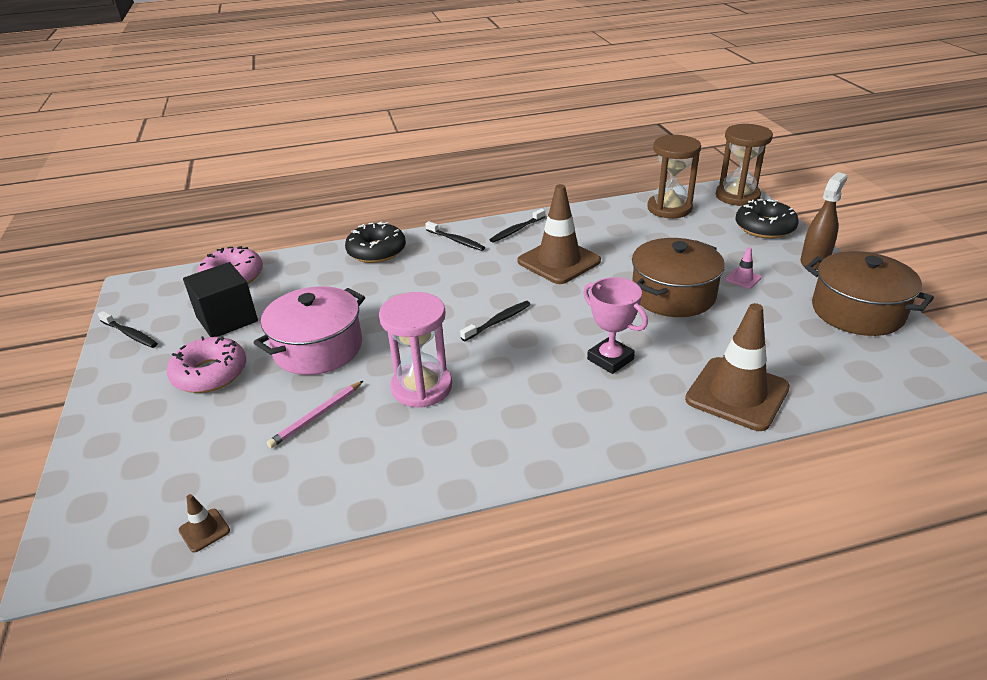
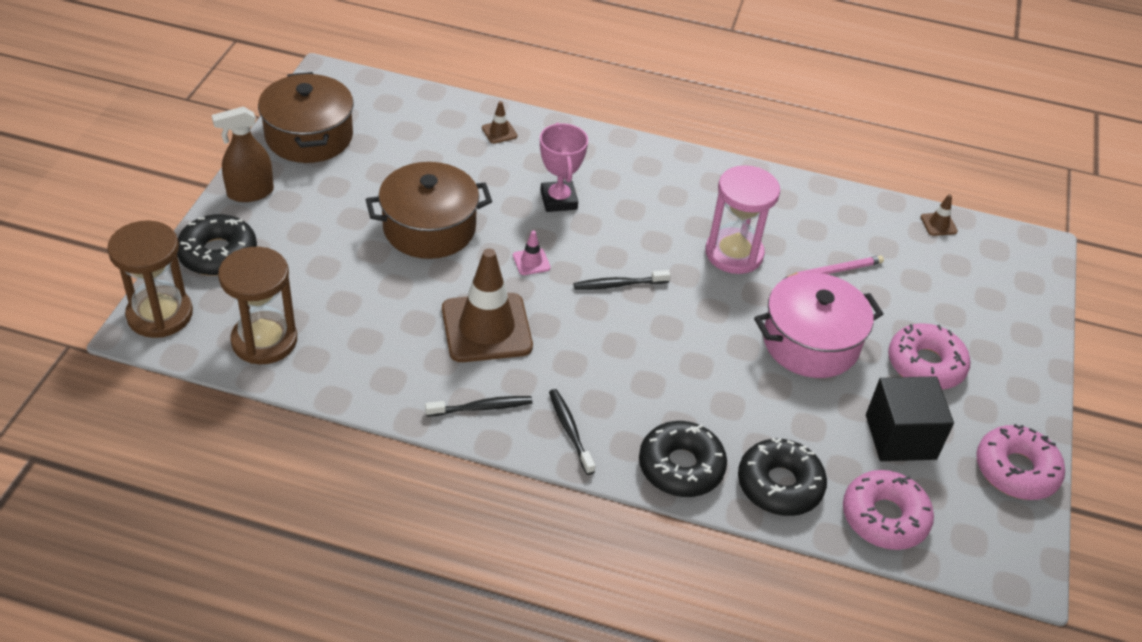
camera: 155 degrees left, 10 degrees up
black toothbrush [98,311,158,348] -> pink donut [976,424,1065,500]
brown traffic cone [685,303,790,431] -> brown traffic cone [482,101,517,144], size x0.41
pink traffic cone [725,247,762,289] -> pink traffic cone moved to [513,231,551,275]
none -> black donut [738,438,827,516]

